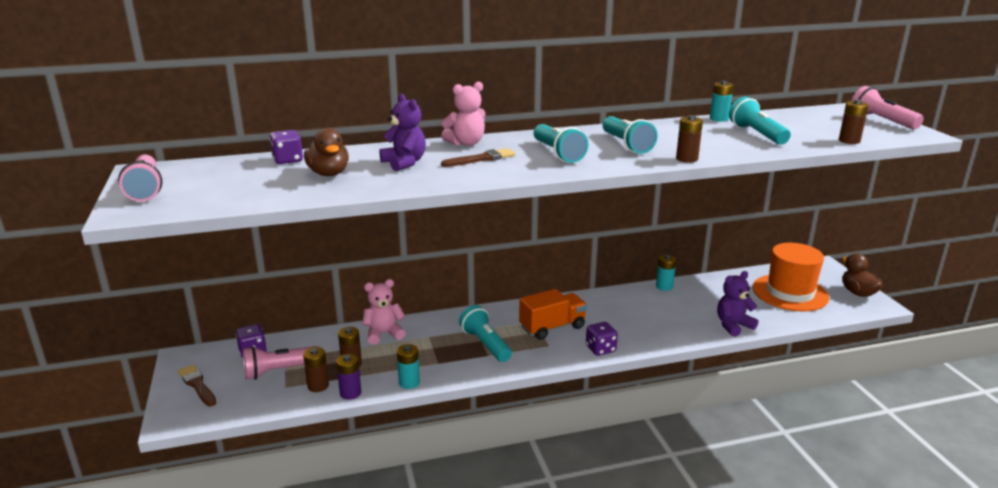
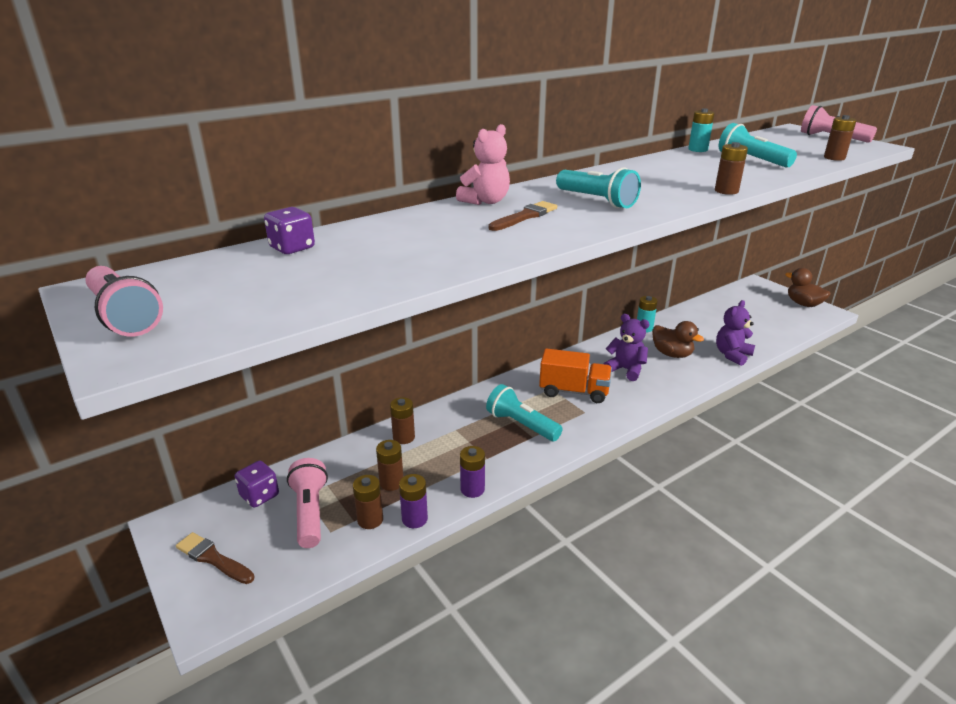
camera: 20 degrees left, 5 degrees up
pink flashlight [243,346,318,380] -> pink flashlight turned 120 degrees clockwise [287,458,328,548]
brown duck [304,128,349,176] -> brown duck moved to [652,321,704,358]
pink teddy bear [362,279,405,345] -> brown battery [390,397,415,444]
purple teddy bear [379,94,426,171] -> purple teddy bear moved to [604,314,650,381]
turquoise battery [397,344,420,389] -> purple battery [460,446,485,498]
orange truck [519,289,587,340] -> orange truck turned 60 degrees clockwise [539,348,612,403]
purple dice [586,322,618,356] -> none
turquoise flashlight [603,116,658,154] -> none
orange hat [753,243,829,311] -> none

